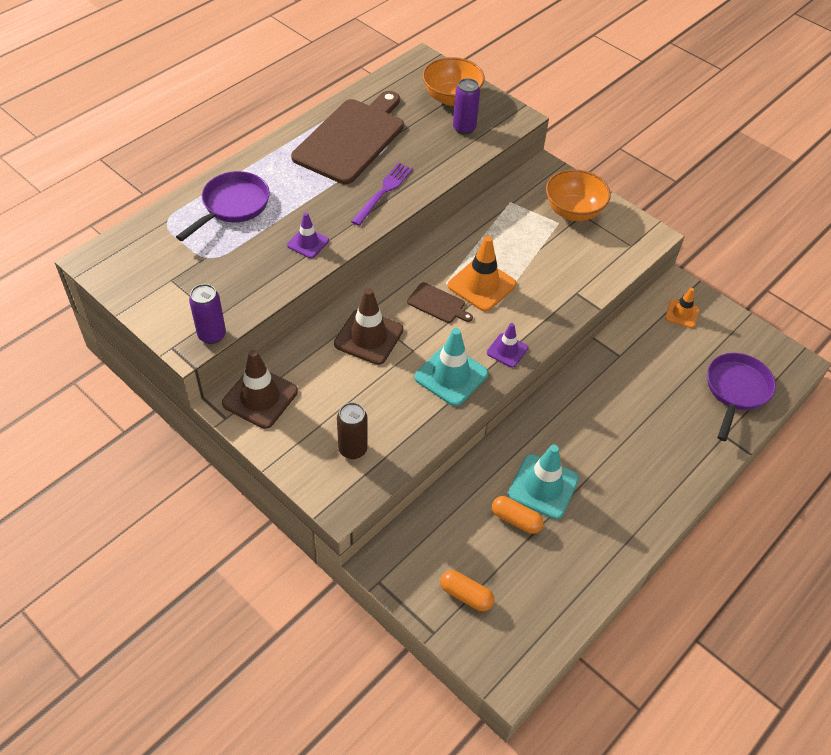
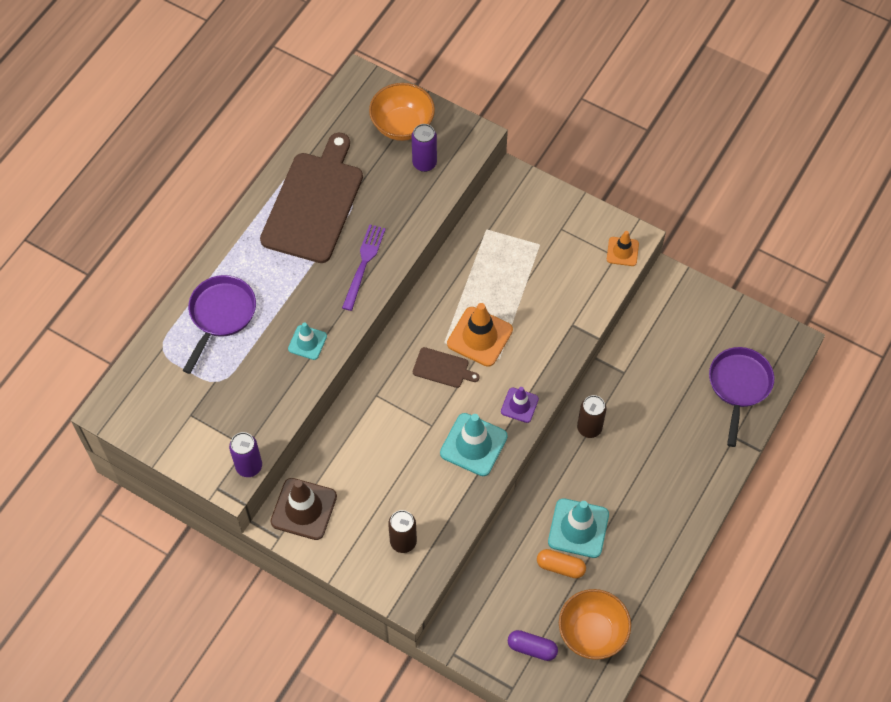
camera: 10 degrees left, 10 degrees up
purple traffic cone [287,212,329,258] -> turquoise traffic cone [288,322,327,360]
brown traffic cone [334,288,404,365] -> none
orange capsule [440,570,494,611] -> purple capsule [508,630,558,661]
orange bowl [546,169,611,221] -> orange bowl moved to [559,589,631,660]
orange traffic cone [665,288,699,328] -> orange traffic cone moved to [607,231,639,266]
none -> brown can [577,395,606,438]

